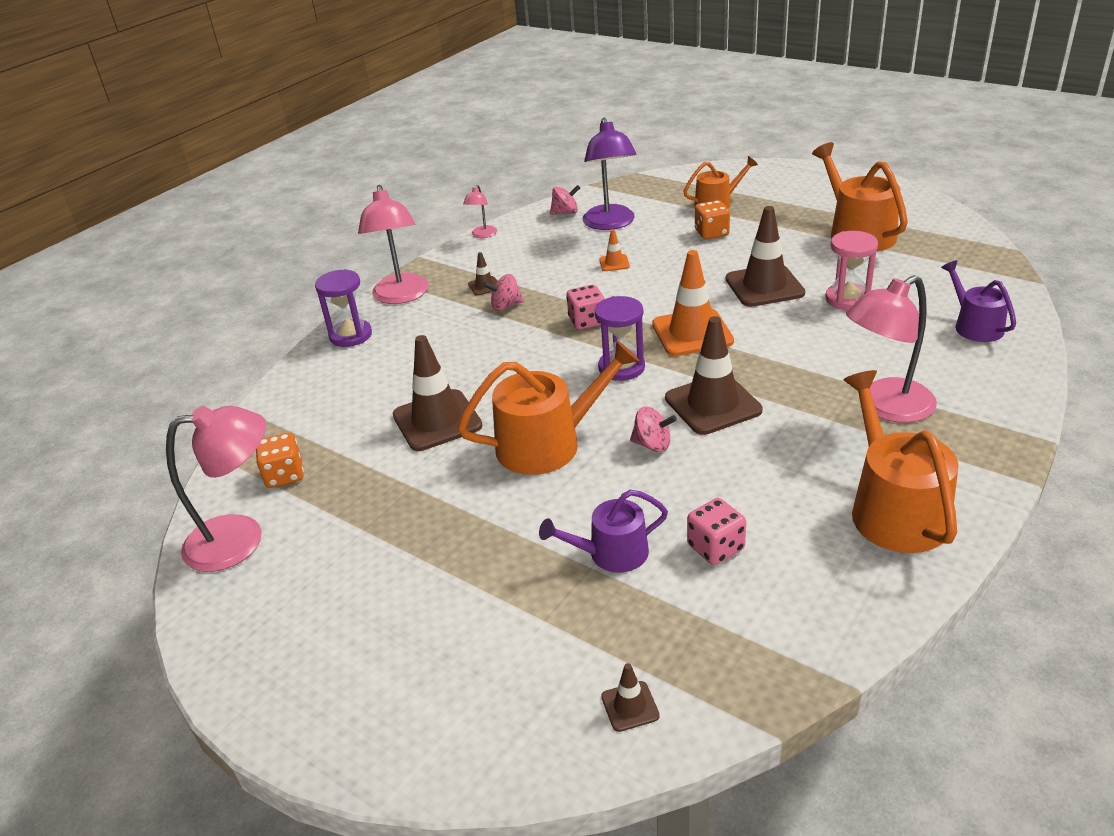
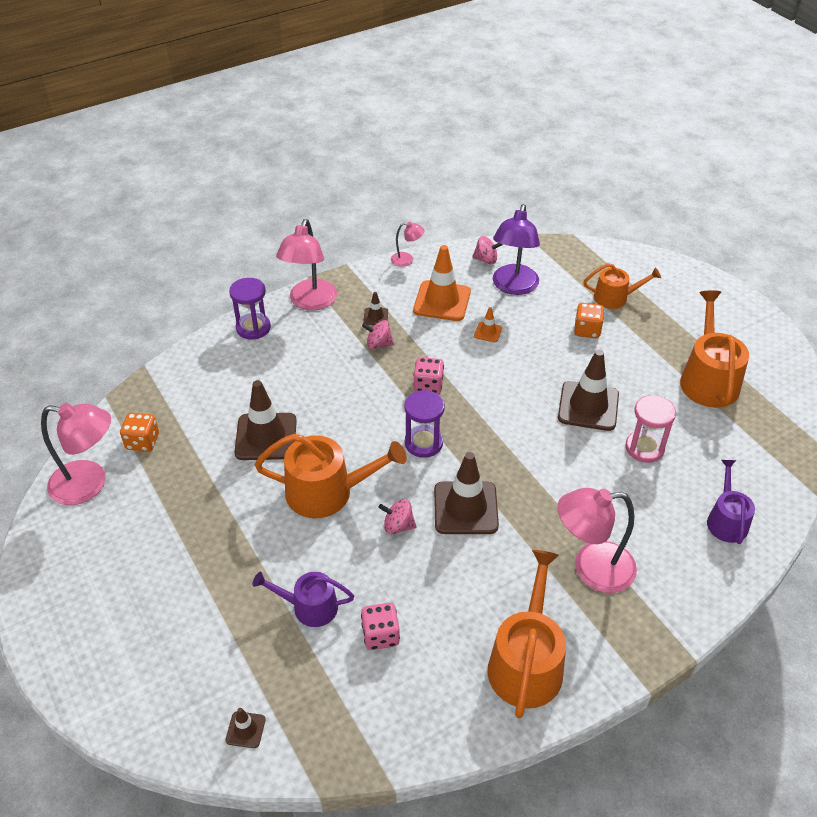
camera: 20 degrees right, 10 degrees up
pink lamp [463,185,497,238] -> pink lamp turned 120 degrees counterclockwise [391,222,424,267]
pink spinning top [630,407,677,452] -> pink spinning top turned 150 degrees clockwise [378,499,417,534]
orange traffic cone [652,250,734,356] -> orange traffic cone moved to [413,245,471,321]

